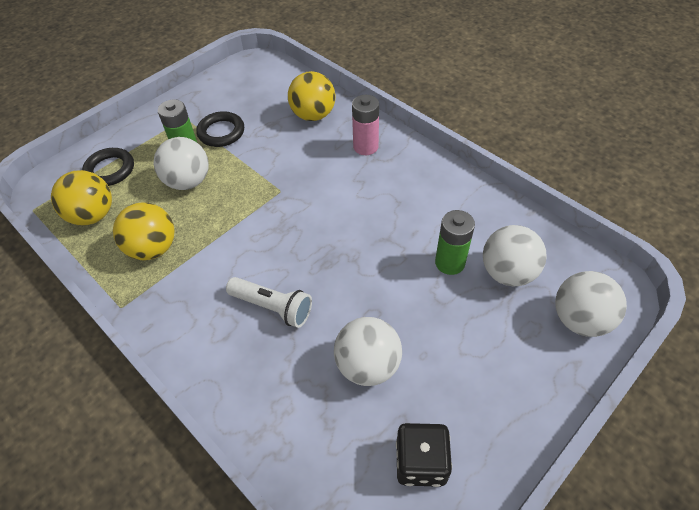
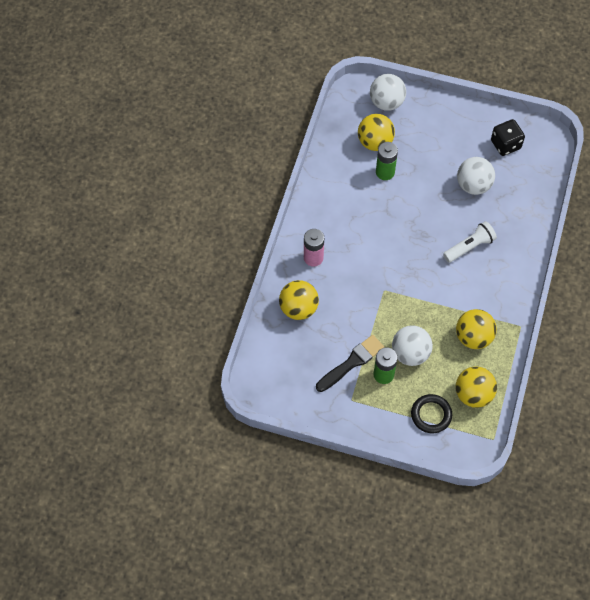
camera: 120 degrees left, 10 degrees up
black ring [196,111,244,147] -> black brush [316,335,384,392]
white flashlight [226,277,312,328] -> white flashlight turned 60 degrees clockwise [443,221,497,263]
white ball [483,225,547,286] -> yellow ball [358,114,395,151]

